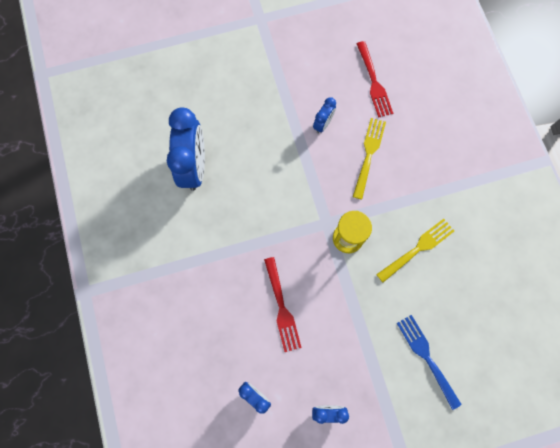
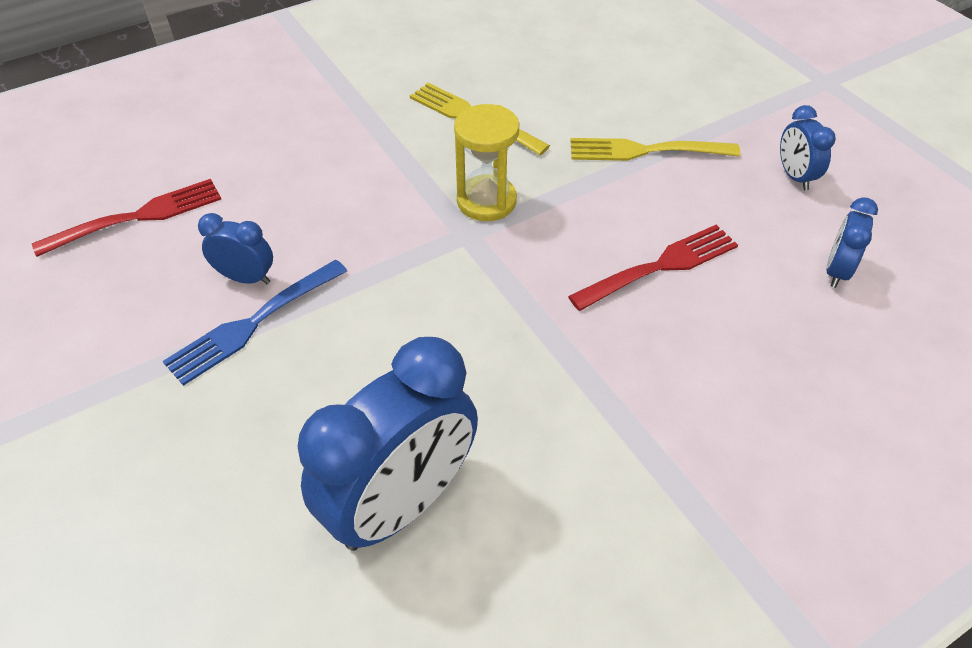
camera: 105 degrees left, 25 degrees down
blue clock [167,107,205,191] -> blue clock turned 150 degrees clockwise [298,337,478,551]
yellow fork [353,118,386,199] -> yellow fork moved to [571,138,740,161]
blue fork [397,315,462,410] -> blue fork moved to [163,260,347,386]

